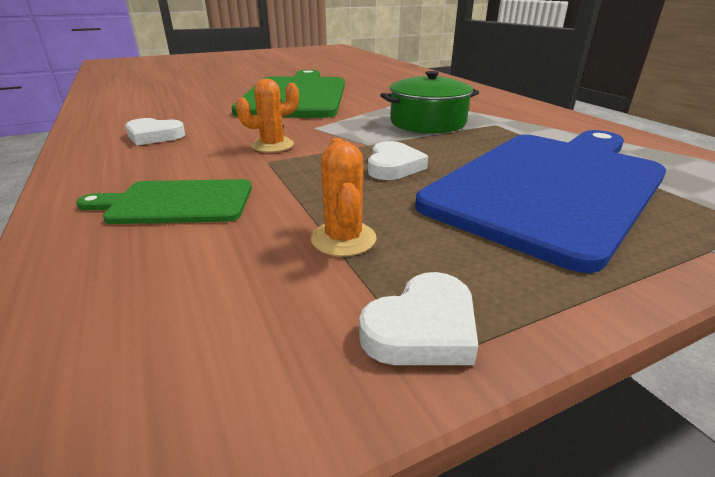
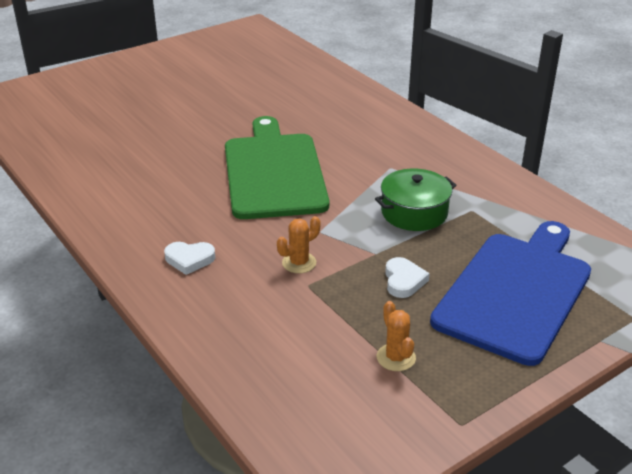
camera: 10 degrees left, 5 degrees up
green cutting board [76,179,252,224] -> none
white heart [359,272,478,365] -> none

